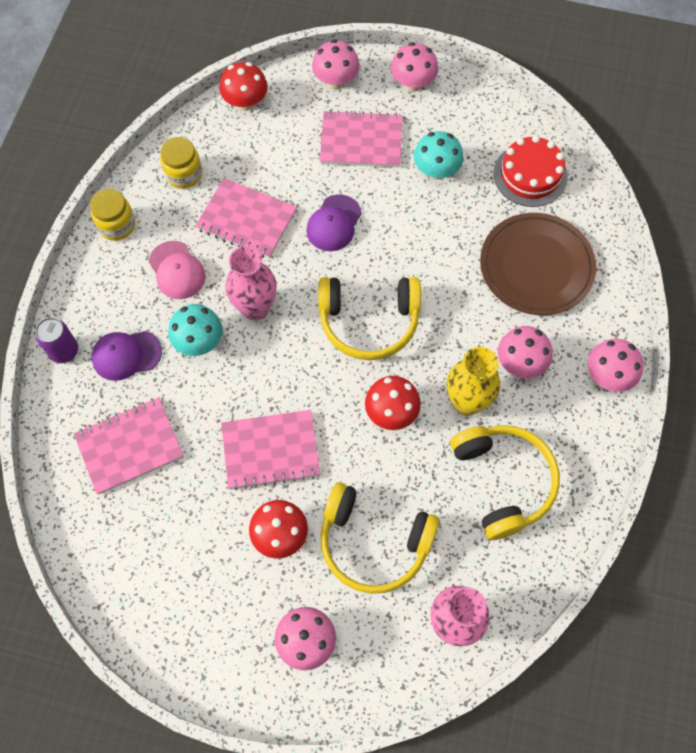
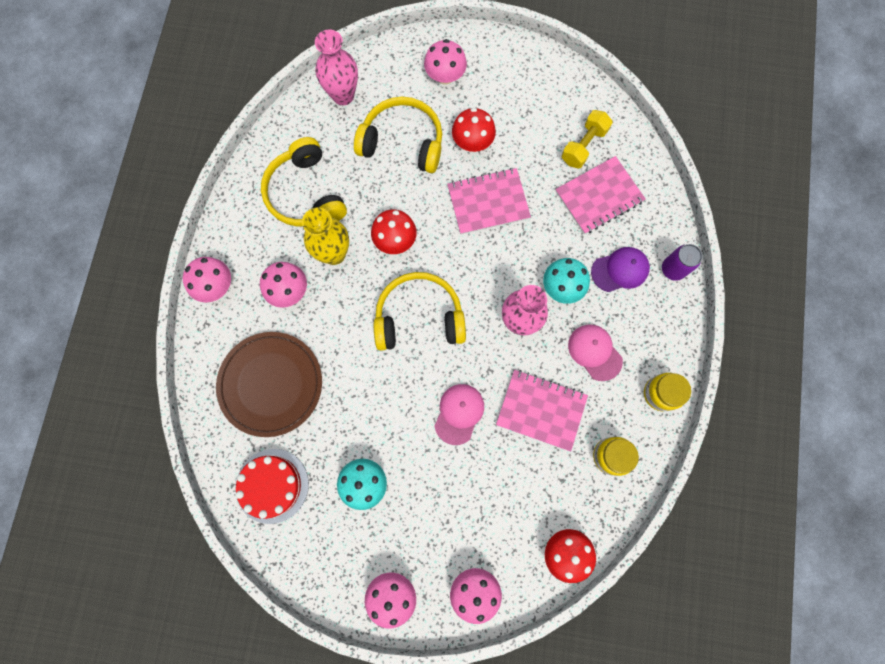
camera: 175 degrees right, 10 degrees up
purple cap [306,194,362,251] -> pink cap [434,384,484,445]
pink notebook [320,110,402,167] -> none
none -> yellow dumbbell [561,110,613,169]

